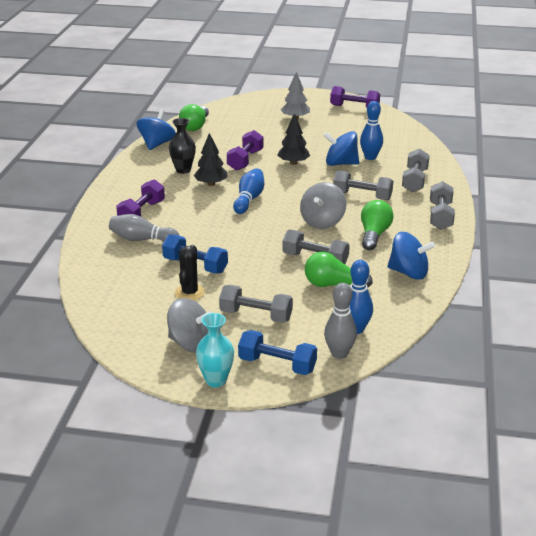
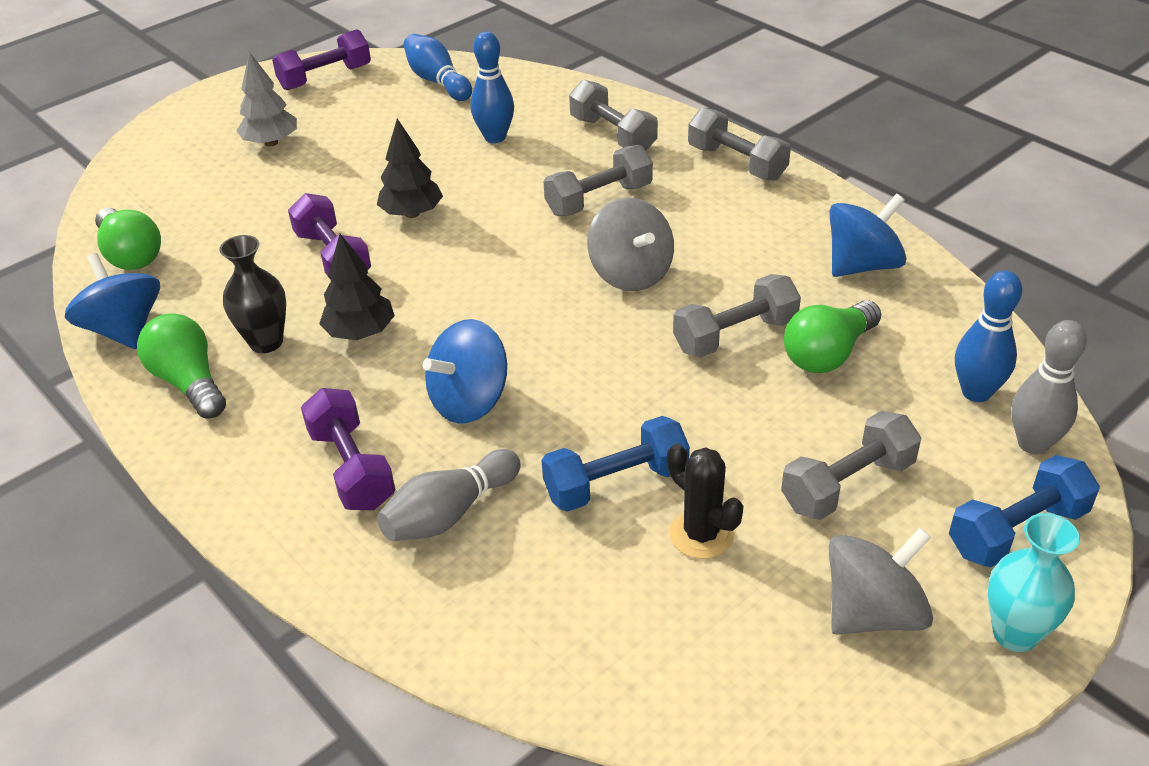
camera: 50 degrees left, 10 degrees up
blue bowling pin [233,168,264,214] -> blue bowling pin moved to [404,34,472,101]
blue spinning top [323,131,359,166] -> blue spinning top moved to [423,319,507,423]
green light bulb [361,200,394,250] -> green light bulb moved to [137,313,226,419]

